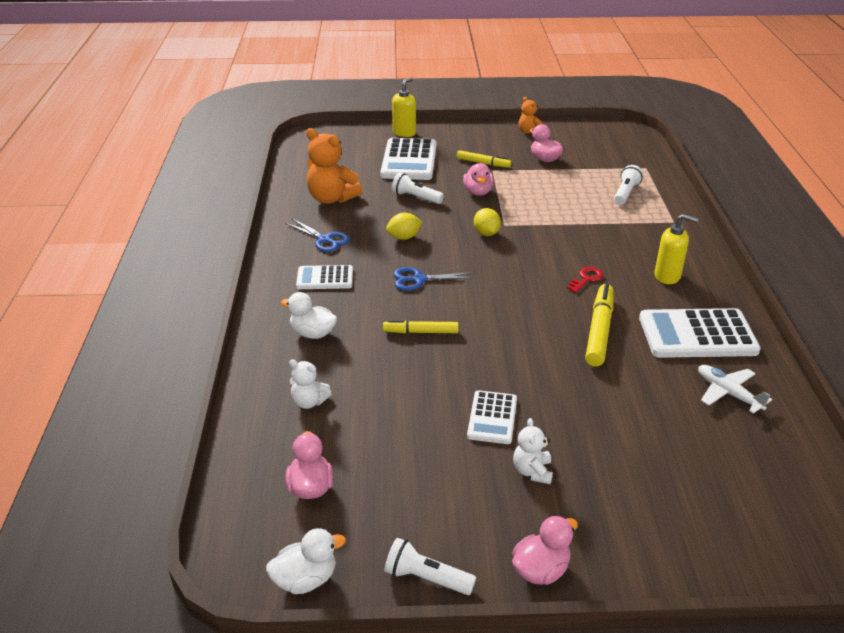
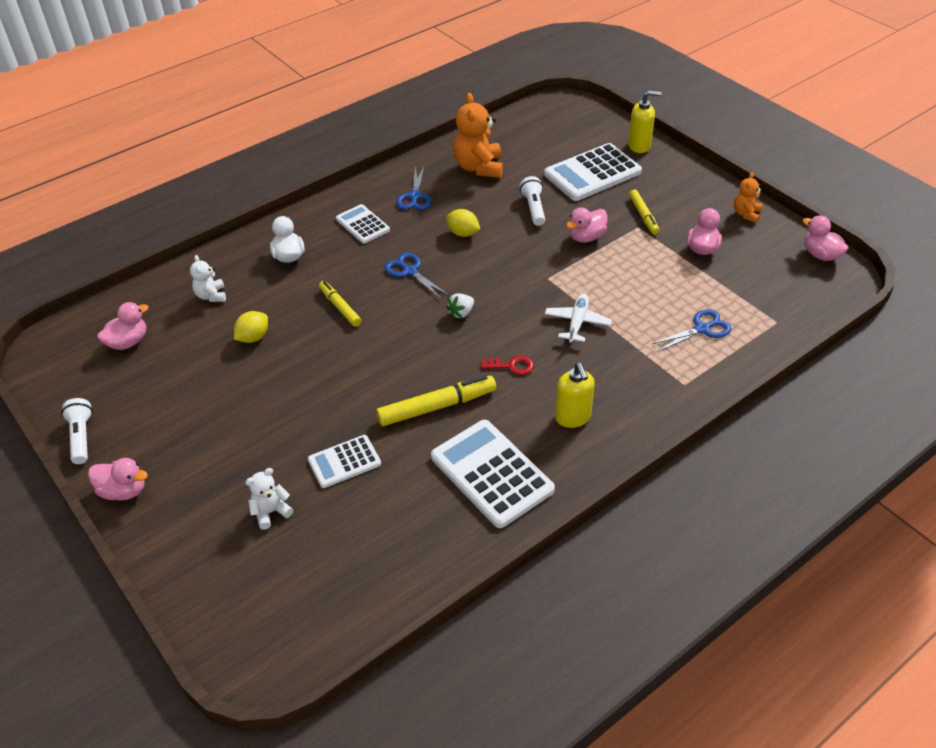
camera: 55 degrees right, 10 degrees up
white duck [266,528,346,594] -> none
white calculator [467,390,517,444] -> white calculator moved to [308,435,381,488]
yellow lemon [474,208,501,236] -> yellow lemon moved to [234,311,268,343]
white teddy bear [513,418,553,484] -> white teddy bear moved to [245,468,293,530]
white flashlight [614,165,643,205] -> blue scissors [651,309,732,352]
white plane [698,365,772,414] -> white plane moved to [545,294,612,343]
none -> white strawberry [446,294,474,319]
none -> pink duck [802,215,849,261]

